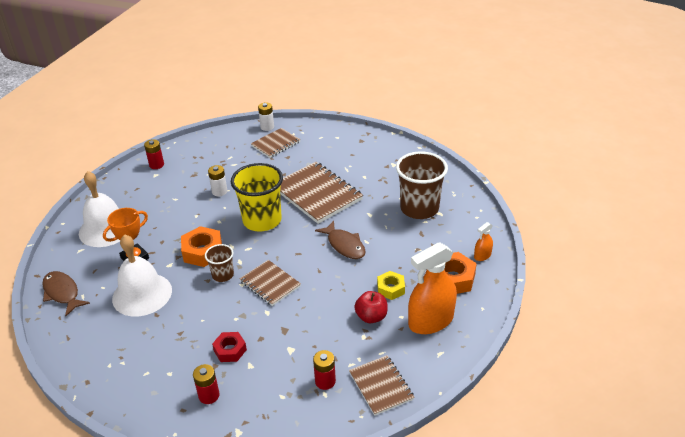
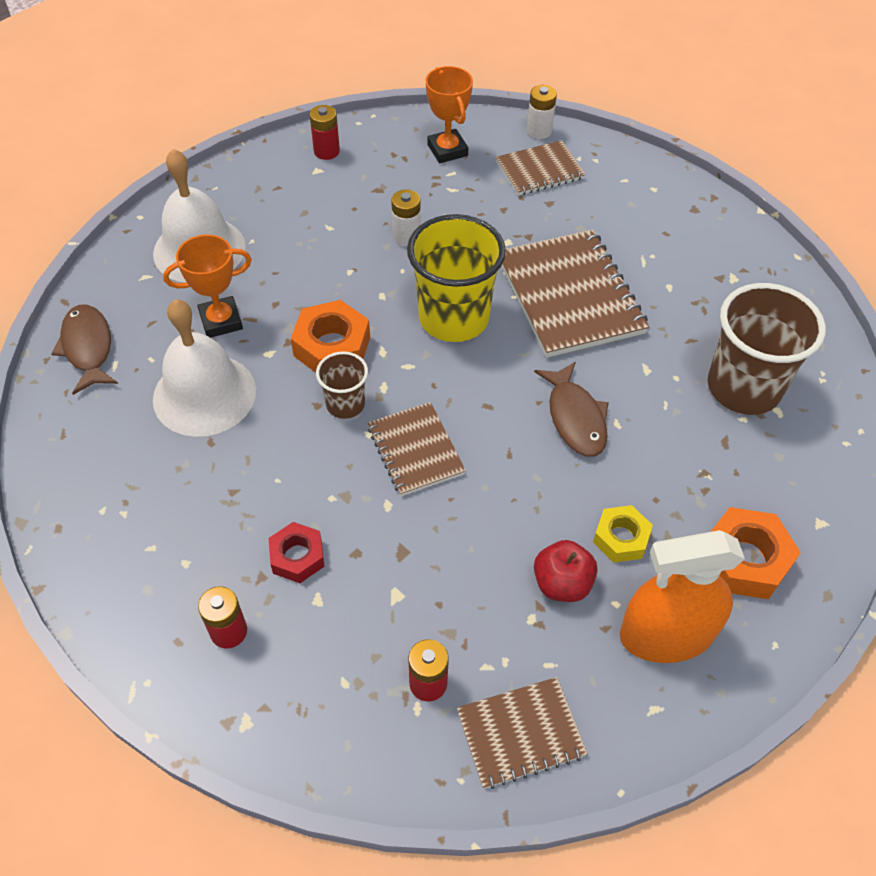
camera: 20 degrees right, 15 degrees up
brown notebook [349,355,414,416] -> brown notebook turned 75 degrees clockwise [457,677,588,789]
orange spray bottle [474,222,493,261] -> none
none -> orange trophy [426,66,473,163]

